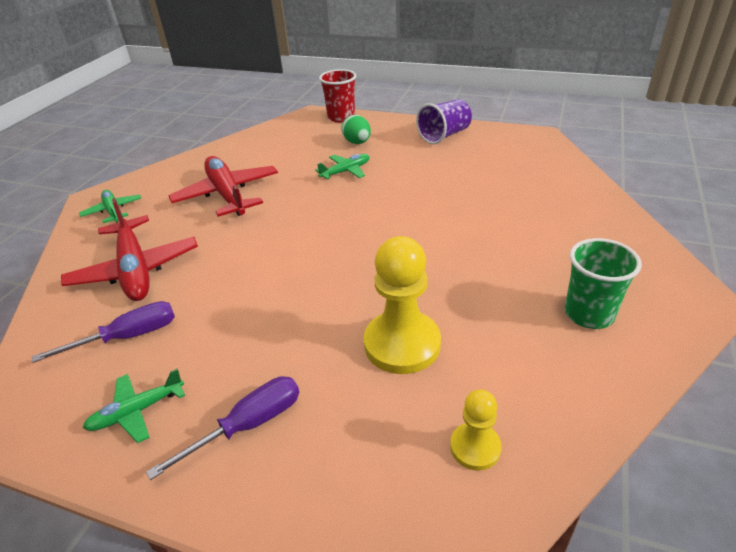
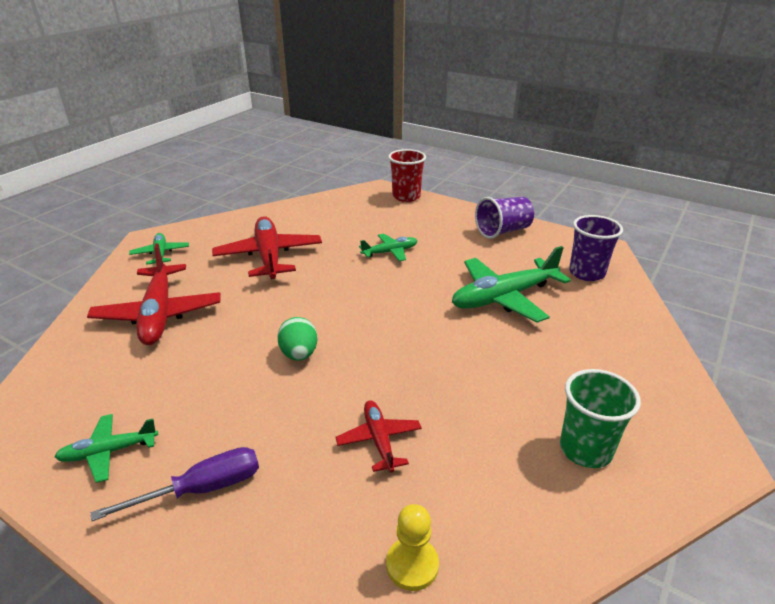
camera: 10 degrees right, 5 degrees down
purple screwdriver [32,301,175,363] -> none
green egg [341,115,371,144] -> green egg moved to [277,317,318,361]
yellow pawn [364,236,441,374] -> red plane [335,400,422,473]
none -> green plane [452,246,571,323]
none -> purple cup [569,215,623,281]

